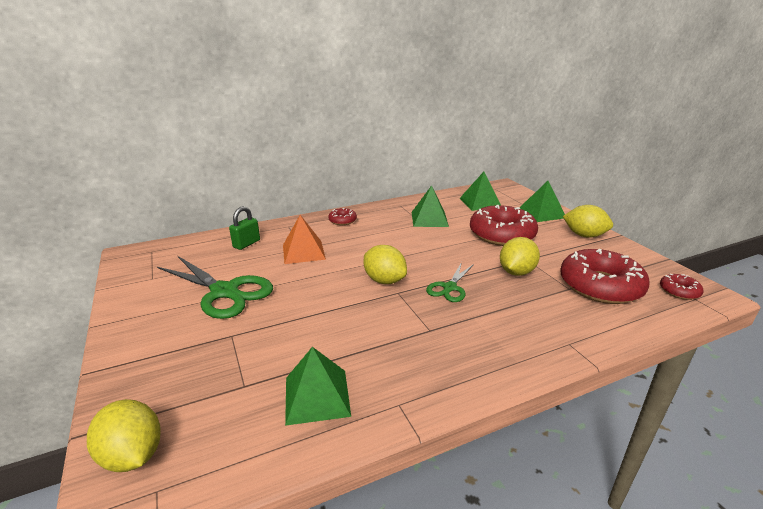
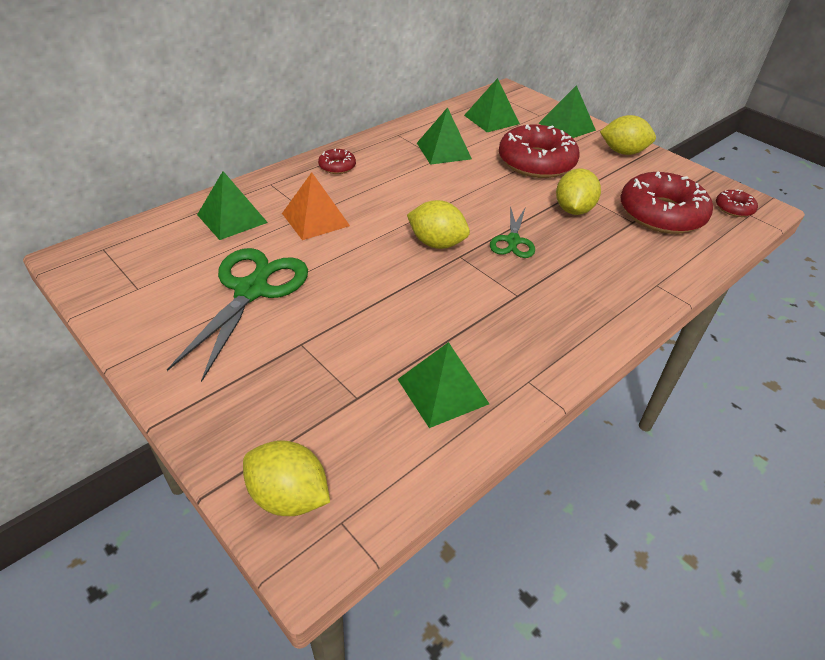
camera: 20 degrees left, 15 degrees up
green scissors [157,256,273,319] -> green scissors turned 90 degrees counterclockwise [167,248,308,382]
green padlock [229,206,260,250] -> green pyramid [197,171,268,240]

